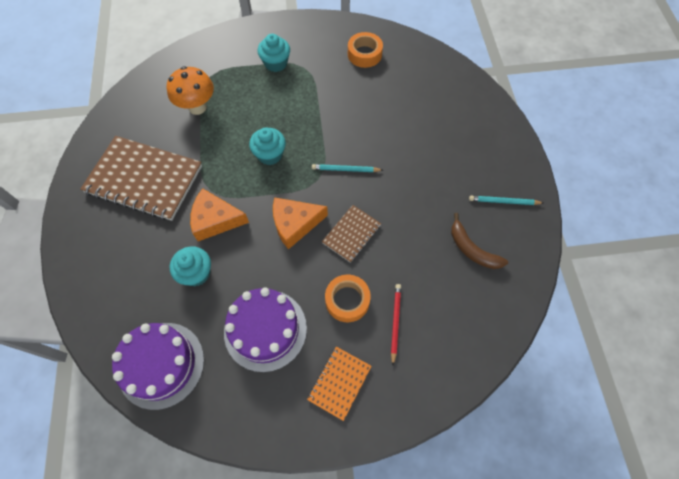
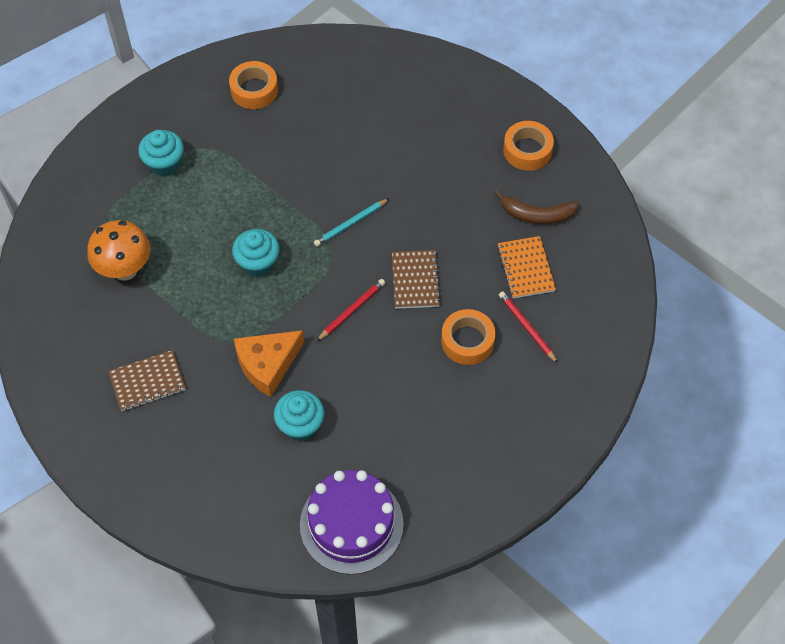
camera: 40 degrees left, 5 degrees down
brown notebook [81,136,202,221] -> brown notebook [108,350,186,411], size x0.50
purple cake [224,287,307,372] -> none
orange cheese [273,197,328,250] -> red pencil [317,279,385,341]
orange notebook [307,347,371,421] -> orange notebook moved to [497,236,556,298]
turquoise pencil [469,196,543,205] -> orange tape [503,121,554,171]

